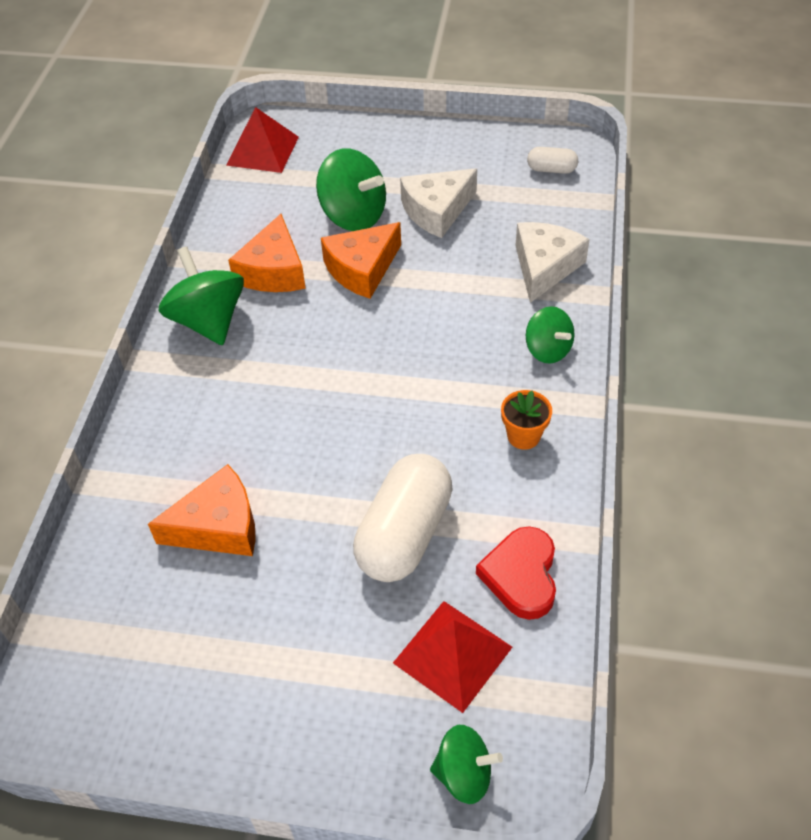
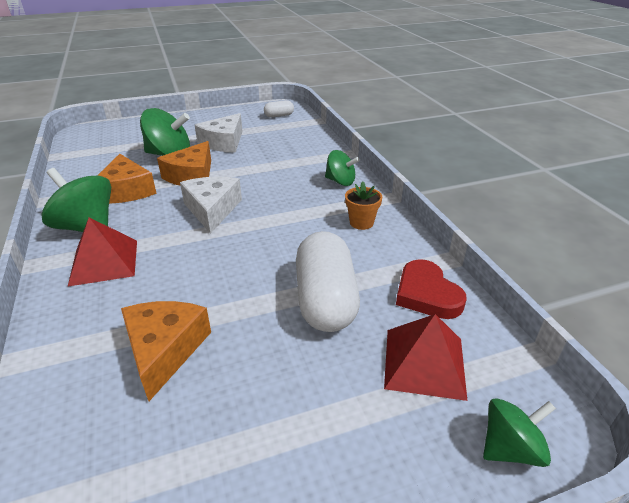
camera: 30 degrees left, 15 degrees down
orange cheese [148,464,256,556] -> orange cheese turned 45 degrees counterclockwise [121,301,211,401]
red pyramid [226,107,299,173] -> red pyramid moved to [68,217,137,286]
white cheese [515,222,590,303] -> white cheese moved to [180,177,242,234]

